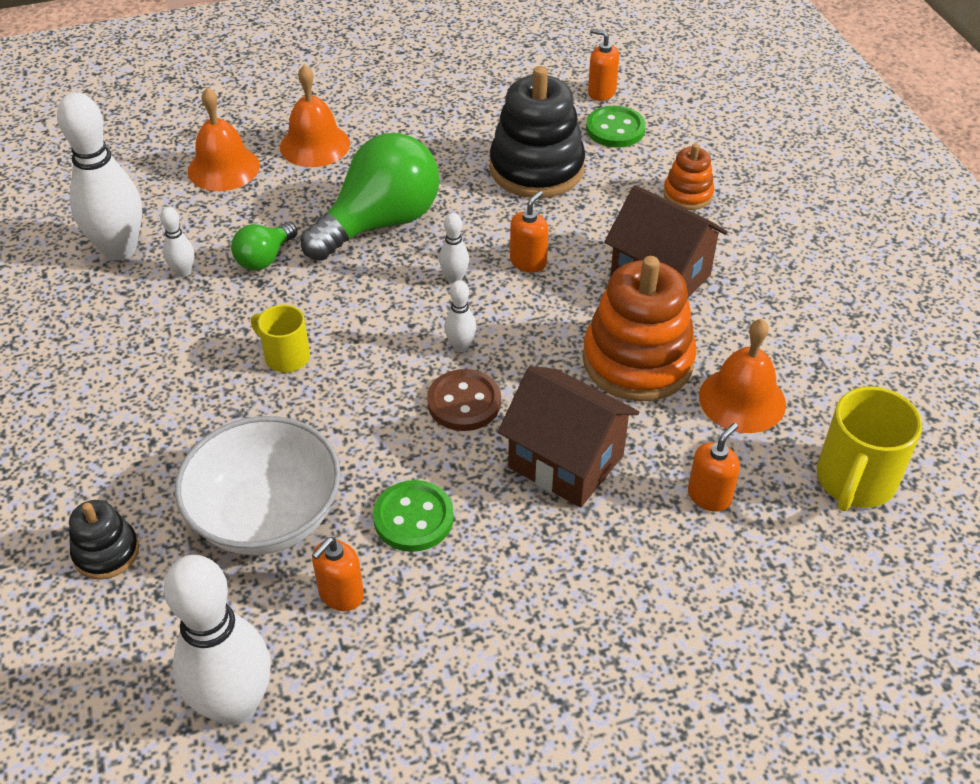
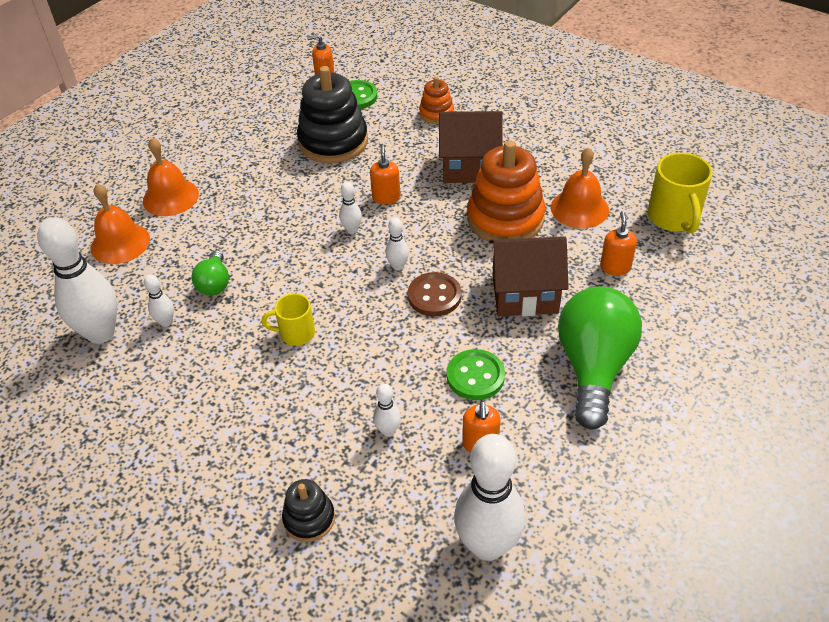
camera: 35 degrees left, 0 degrees up
white bowl [175,416,341,555] -> white bowling pin [373,383,401,437]
green light bulb [301,133,439,261] -> green light bulb moved to [558,286,642,430]

